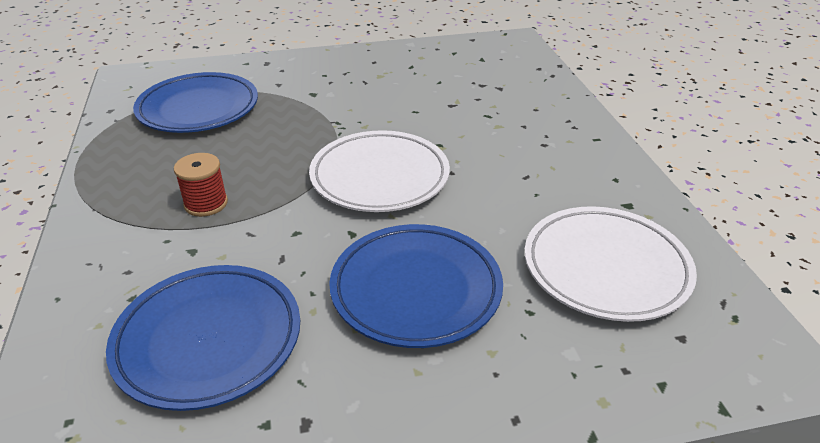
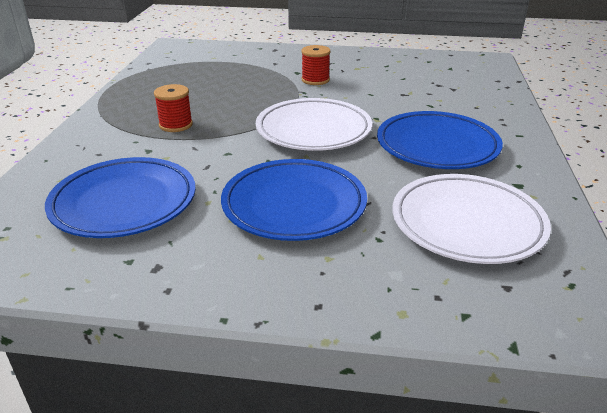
camera: 20 degrees right, 5 degrees down
blue plate [133,72,258,133] -> blue plate moved to [377,111,503,169]
none -> red spool [301,45,331,85]

